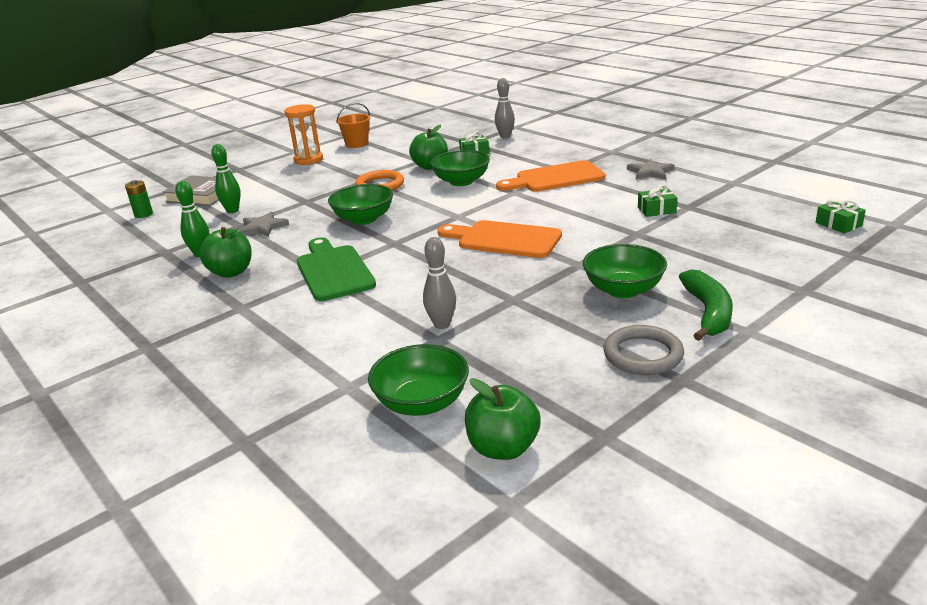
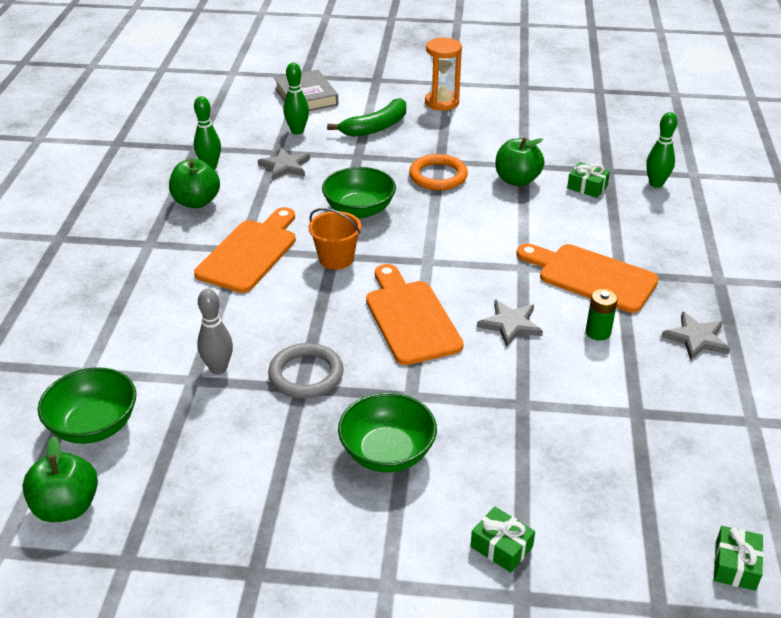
camera: 45 degrees right, 10 degrees up
green battery [125,180,153,218] -> green battery moved to [586,289,618,341]
green cutting board [297,237,376,301] -> orange cutting board [194,207,296,293]
orange bucket [336,103,370,148] -> orange bucket moved to [309,208,362,270]
green bowl [430,150,490,186] -> none
grey bowling pin [495,78,515,139] -> green bowling pin [646,112,677,188]
grey ring [603,325,684,375] -> grey ring moved to [268,343,344,399]
green gift [638,185,677,217] -> green gift moved to [471,506,535,573]
green banana [679,269,733,341] -> green banana moved to [327,98,406,137]
none -> grey star [477,300,543,347]

